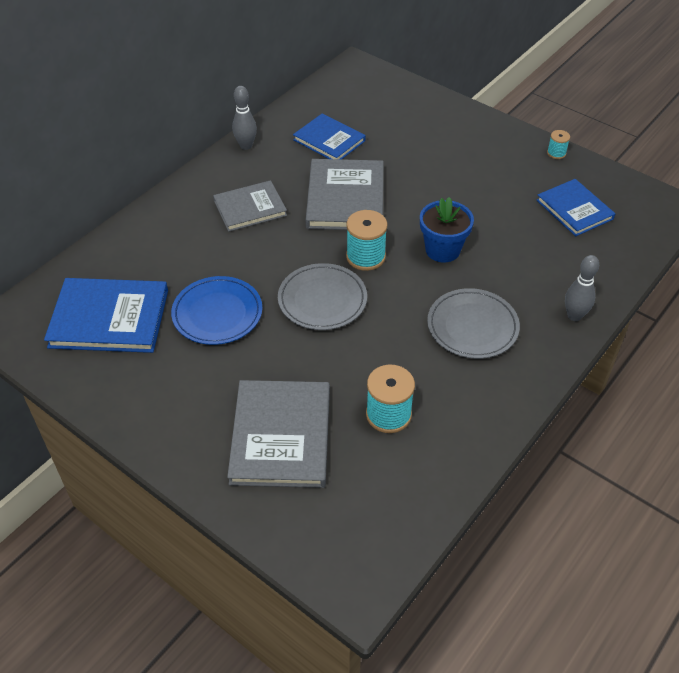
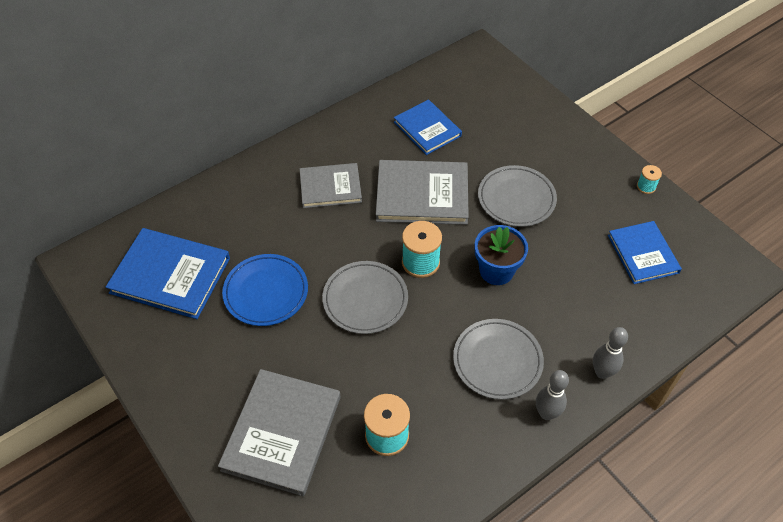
camera: 15 degrees right, 5 degrees up
grey bowling pin [232,86,257,150] -> grey bowling pin moved to [536,370,569,420]
grey book [306,159,384,230] -> grey book turned 75 degrees clockwise [376,160,469,225]
none -> grey plate [478,165,557,227]

